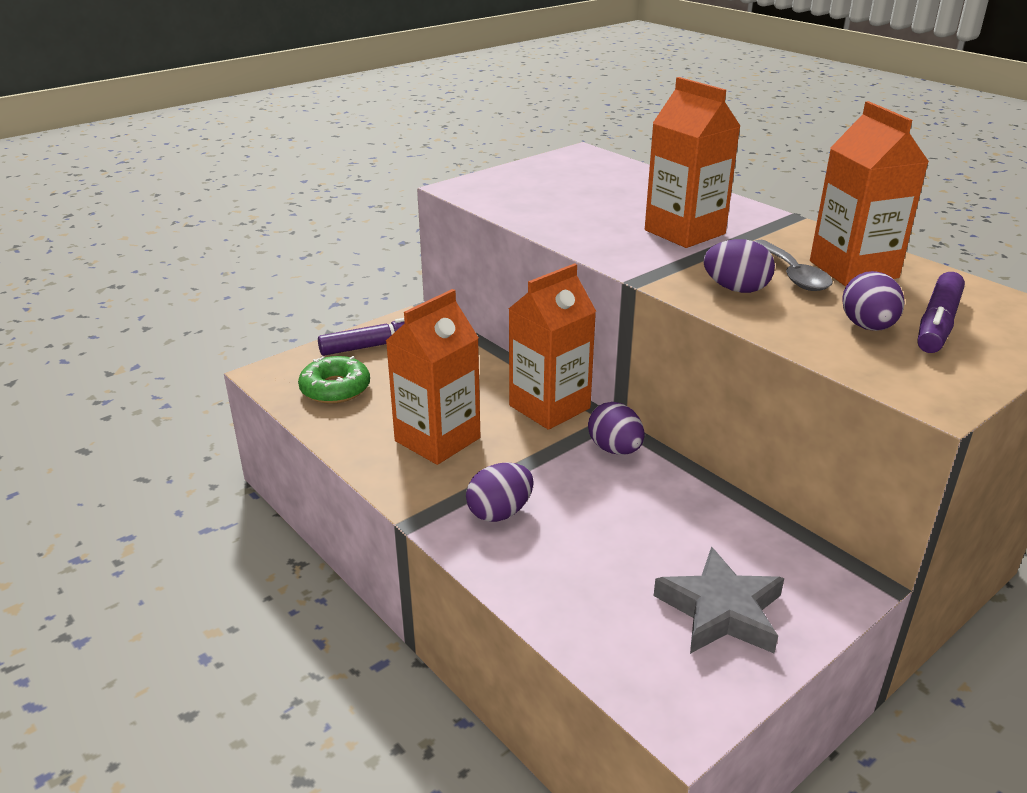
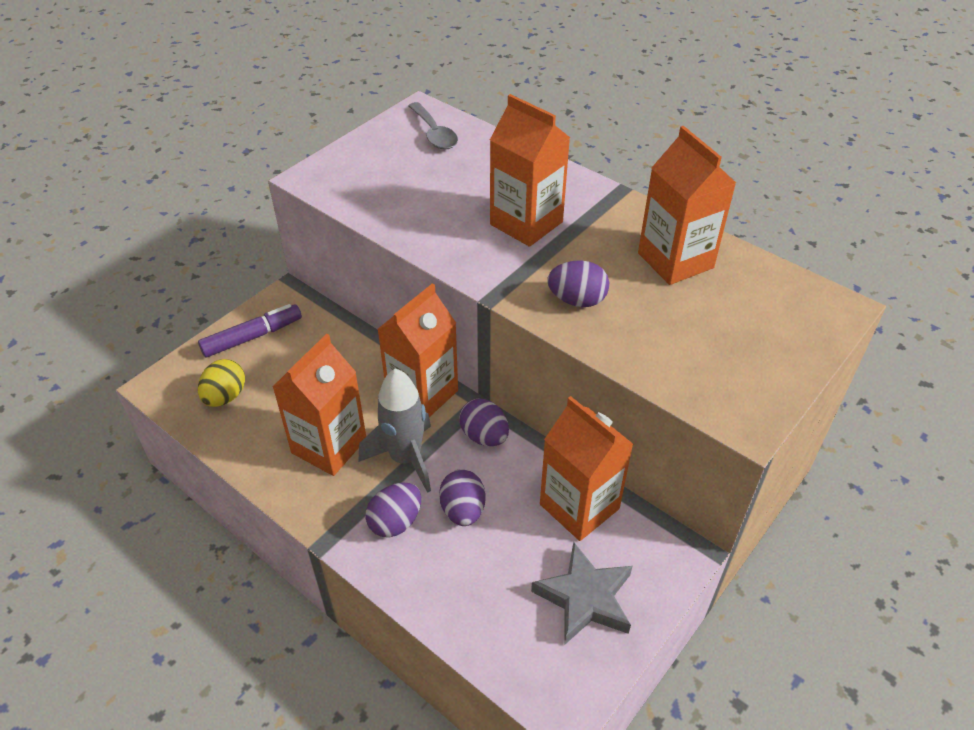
camera: 10 degrees left, 15 degrees up
green donut [298,356,370,404] -> yellow egg [198,359,245,407]
grey spoon [755,240,833,291] -> grey spoon moved to [408,102,458,150]
purple egg [842,271,905,331] -> purple egg moved to [439,469,486,526]
purple marker [918,272,965,353] -> none
none -> grey rocket [358,368,431,493]
none -> orange carton [540,396,633,541]

